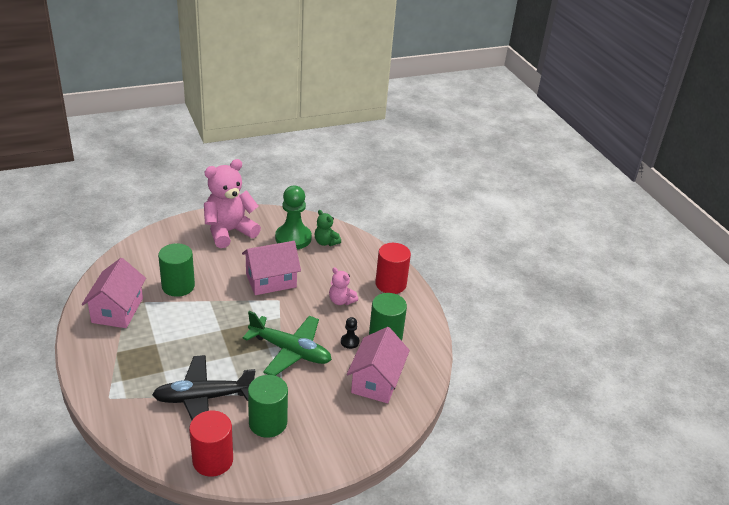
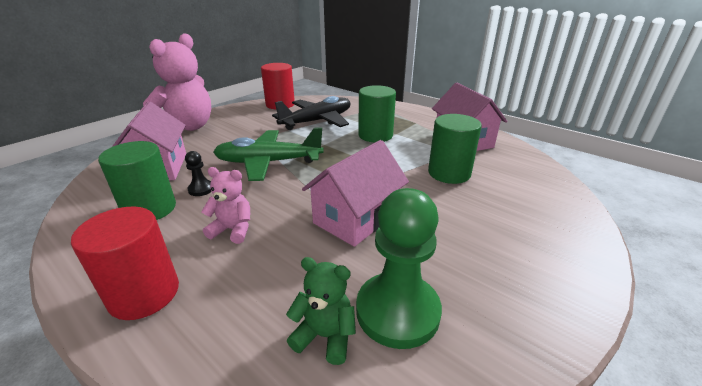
camera: 155 degrees right, 5 degrees down
pink teddy bear [204,159,261,248] -> pink teddy bear moved to [143,33,211,131]
green cylinder [248,375,288,438] -> green cylinder moved to [358,85,396,142]

